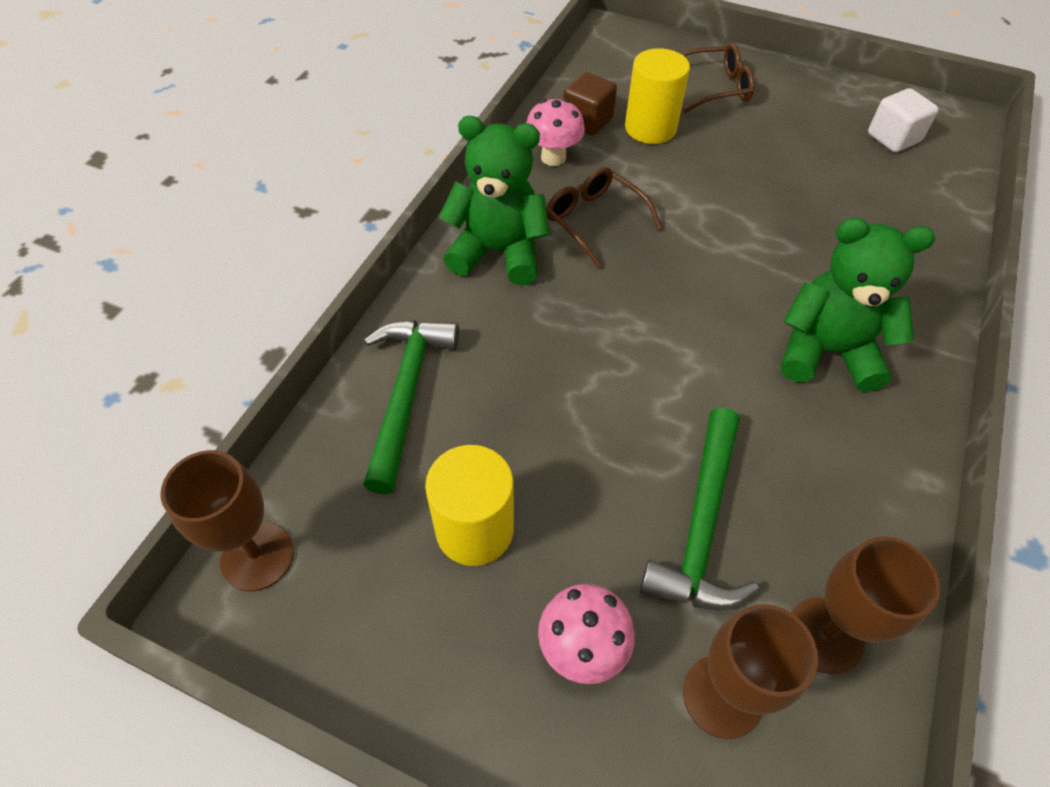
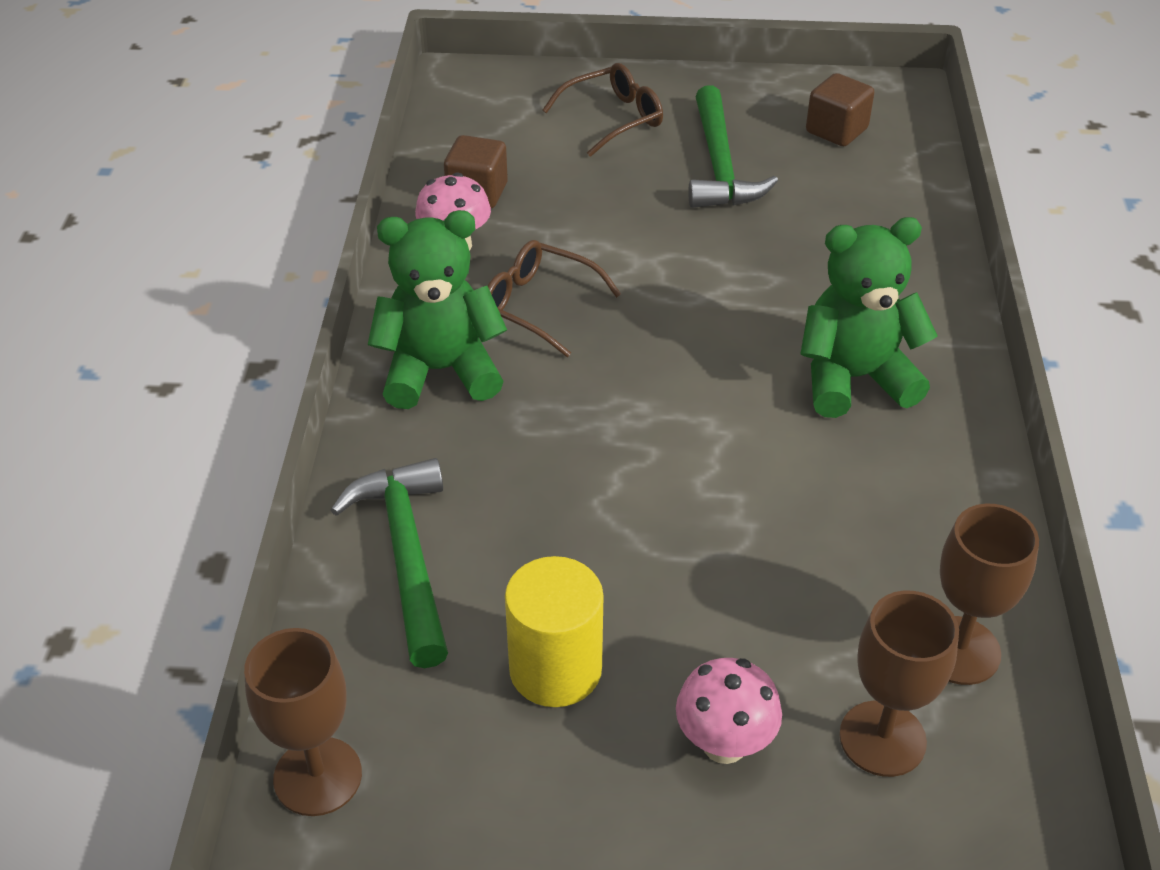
camera: 20 degrees left, 10 degrees down
yellow cylinder [625,48,690,144] -> none
green hammer [640,408,759,610] -> green hammer moved to [688,85,778,208]
white cube [868,88,939,152] -> brown cube [806,73,875,146]

